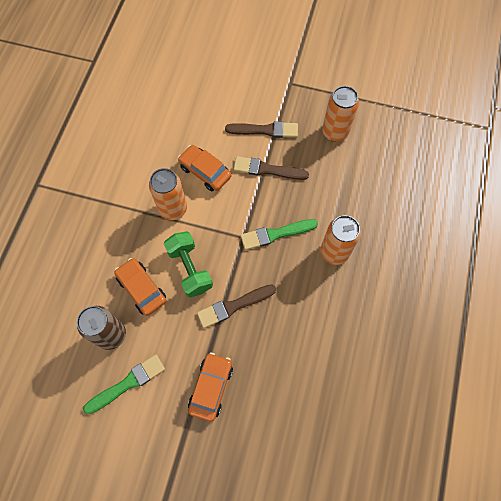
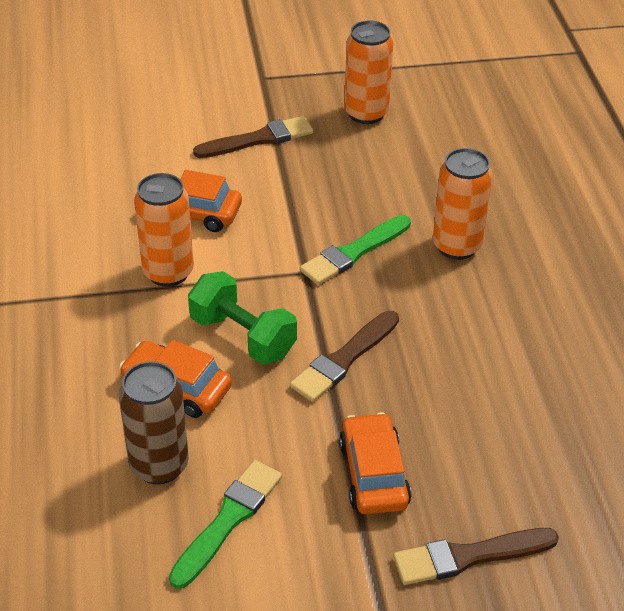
camera: 25 degrees left, 25 degrees down
brown brush [234,156,309,180] -> brown brush moved to [393,528,559,585]

